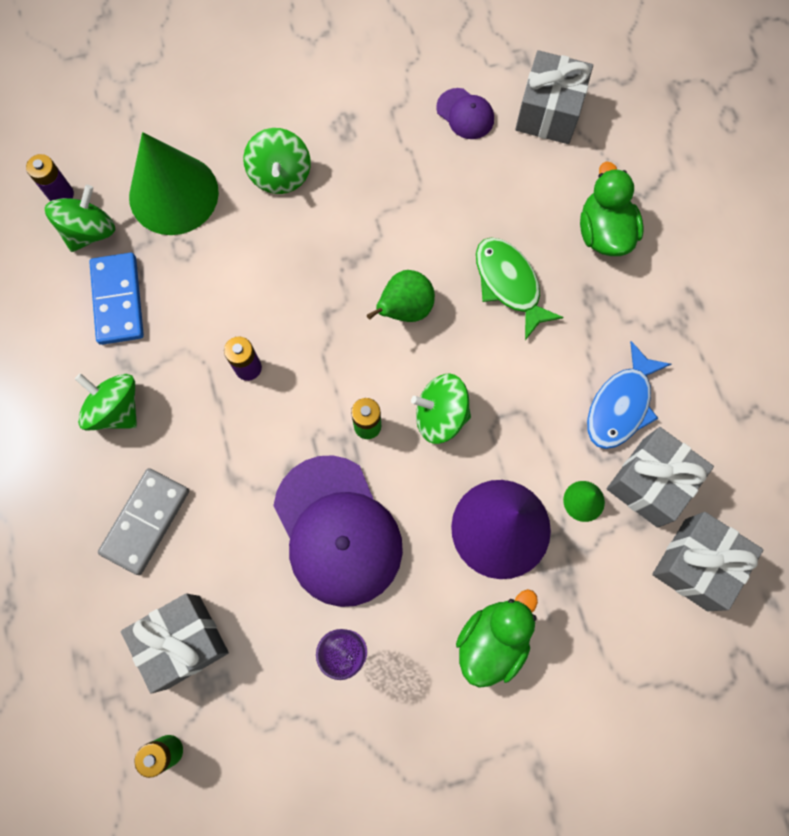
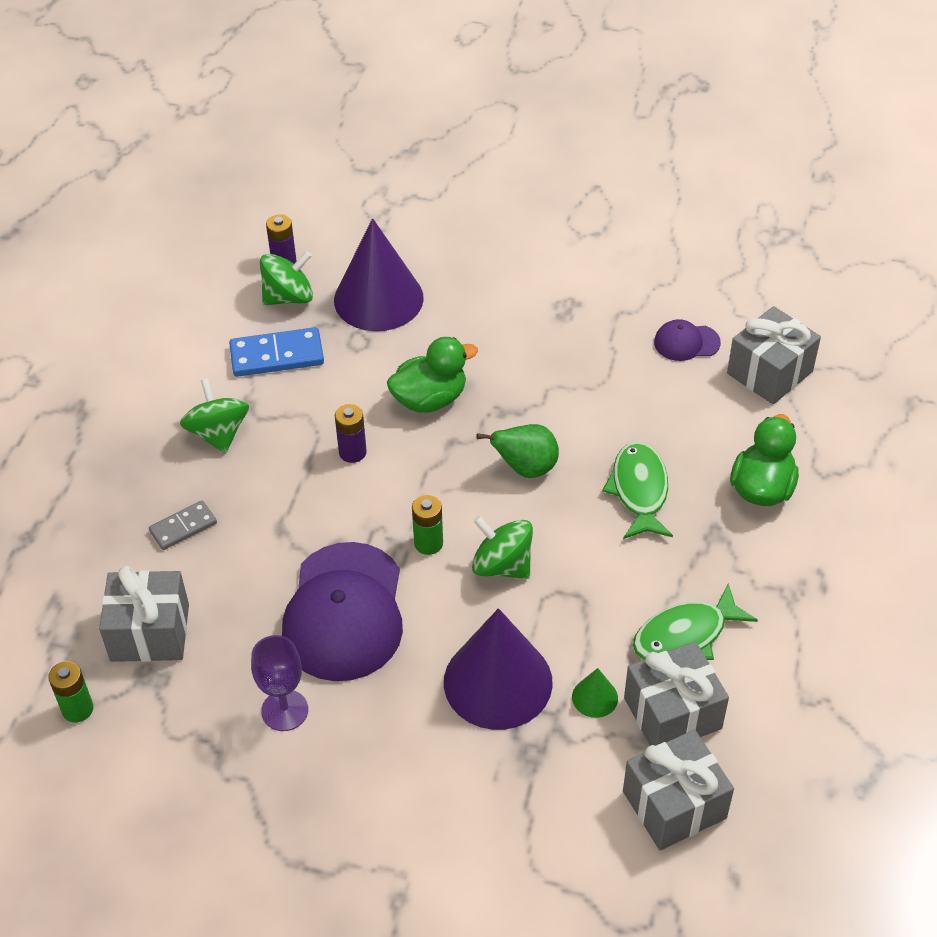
camera: 30 degrees right, 25 degrees down
blue domino [89,253,144,345] -> blue domino turned 60 degrees clockwise [229,327,324,377]
grey domino [98,468,189,575] -> grey domino [149,501,217,550], size x0.63
green cone [129,132,219,235] -> purple cone [334,218,424,331]
green spinning top [243,128,311,194] -> none
purple cap [436,88,494,139] -> purple cap turned 105 degrees clockwise [654,319,721,361]
green duck [456,589,538,688] -> green duck moved to [387,337,478,413]
blue fish [587,341,671,449] -> green fish [633,583,758,660]

